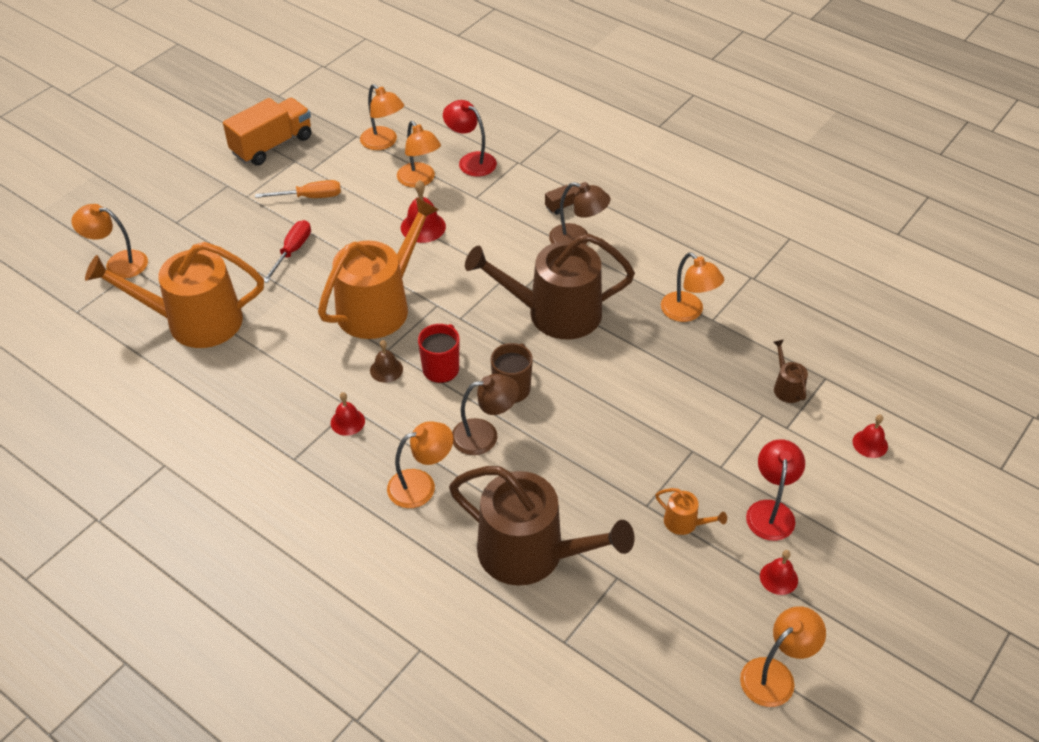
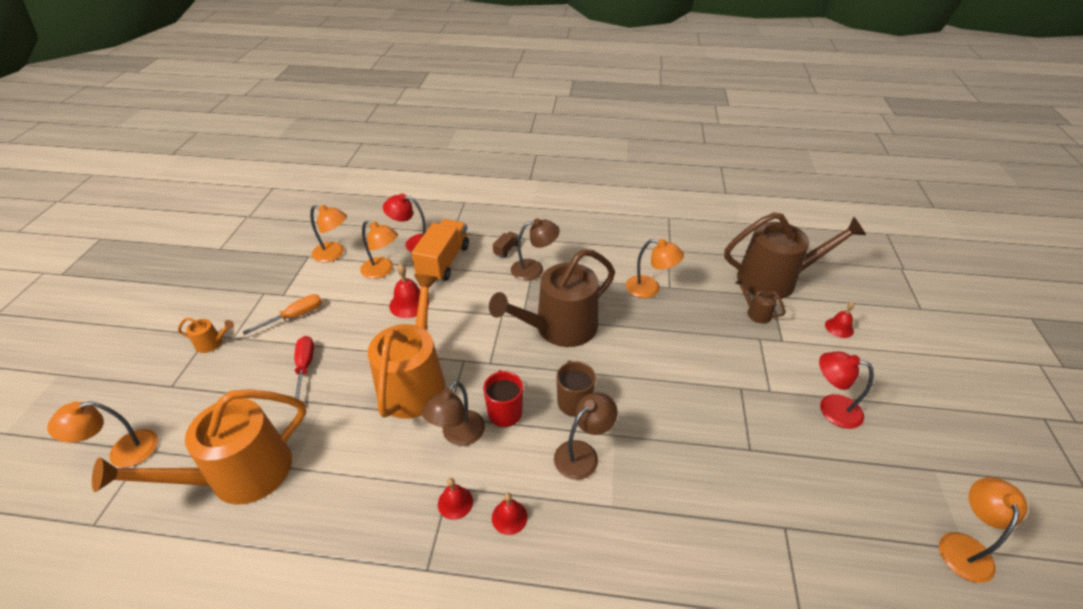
camera: 30 degrees left, 5 degrees down
orange truck [223,98,311,166] -> orange truck moved to [411,219,469,282]
brown bell [370,340,403,383] -> brown lamp [422,381,485,446]
orange lamp [387,421,453,508] -> none
brown watering can [449,466,634,586] -> brown watering can moved to [724,212,866,299]
orange watering can [655,488,727,535] -> orange watering can moved to [178,317,234,353]
red lamp [746,439,805,541] -> red lamp turned 45 degrees counterclockwise [819,351,874,429]
red bell [760,550,798,595] -> red bell moved to [492,493,528,535]

